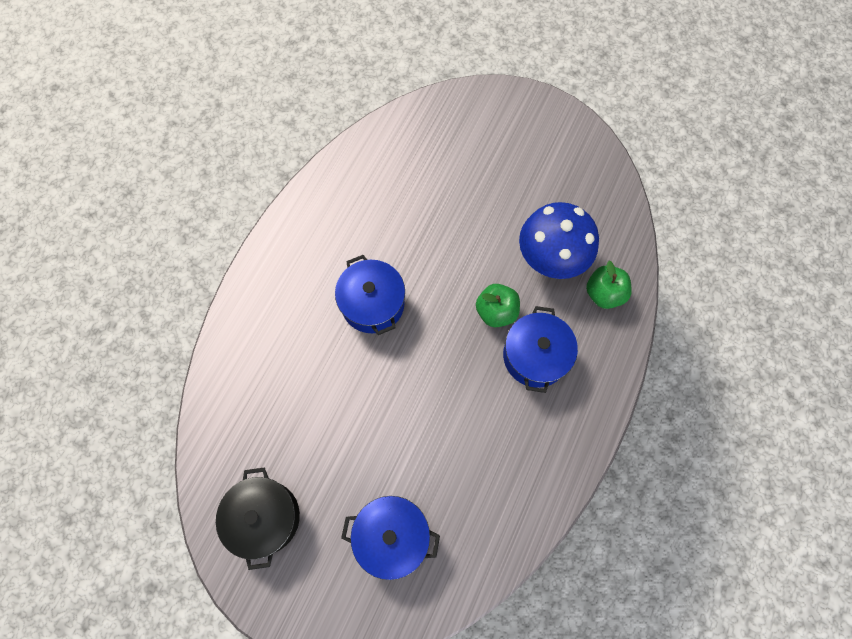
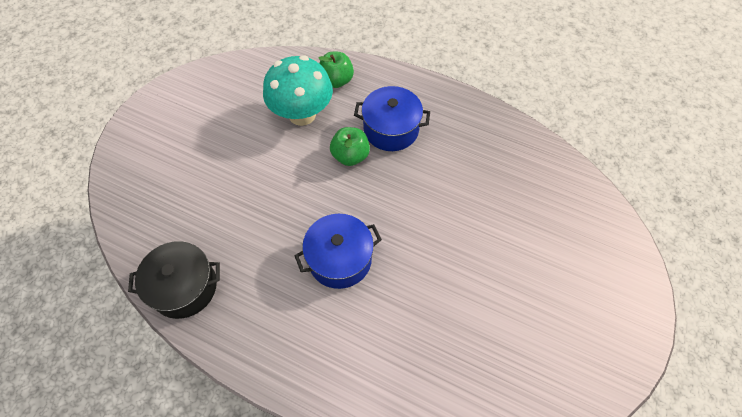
camera: 90 degrees left, 10 degrees down
black pot [216,467,300,570] -> black pot moved to [128,241,220,319]
blue pot [341,496,440,580] -> none
blue mushroom [519,202,599,279] -> turquoise mushroom [263,55,333,126]

